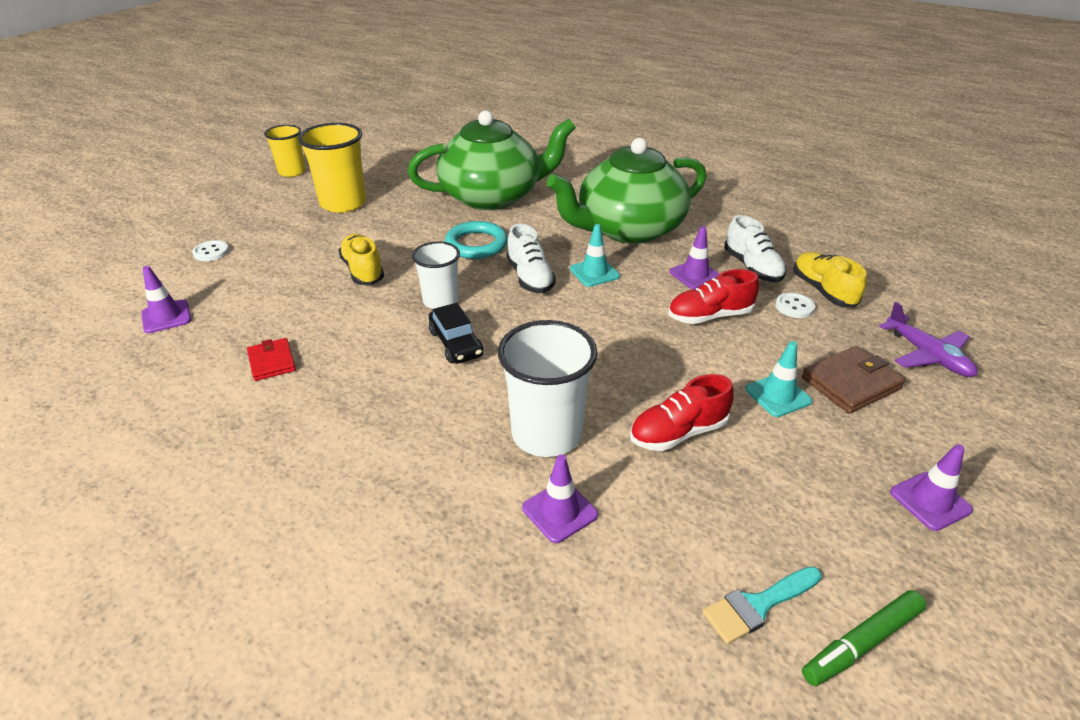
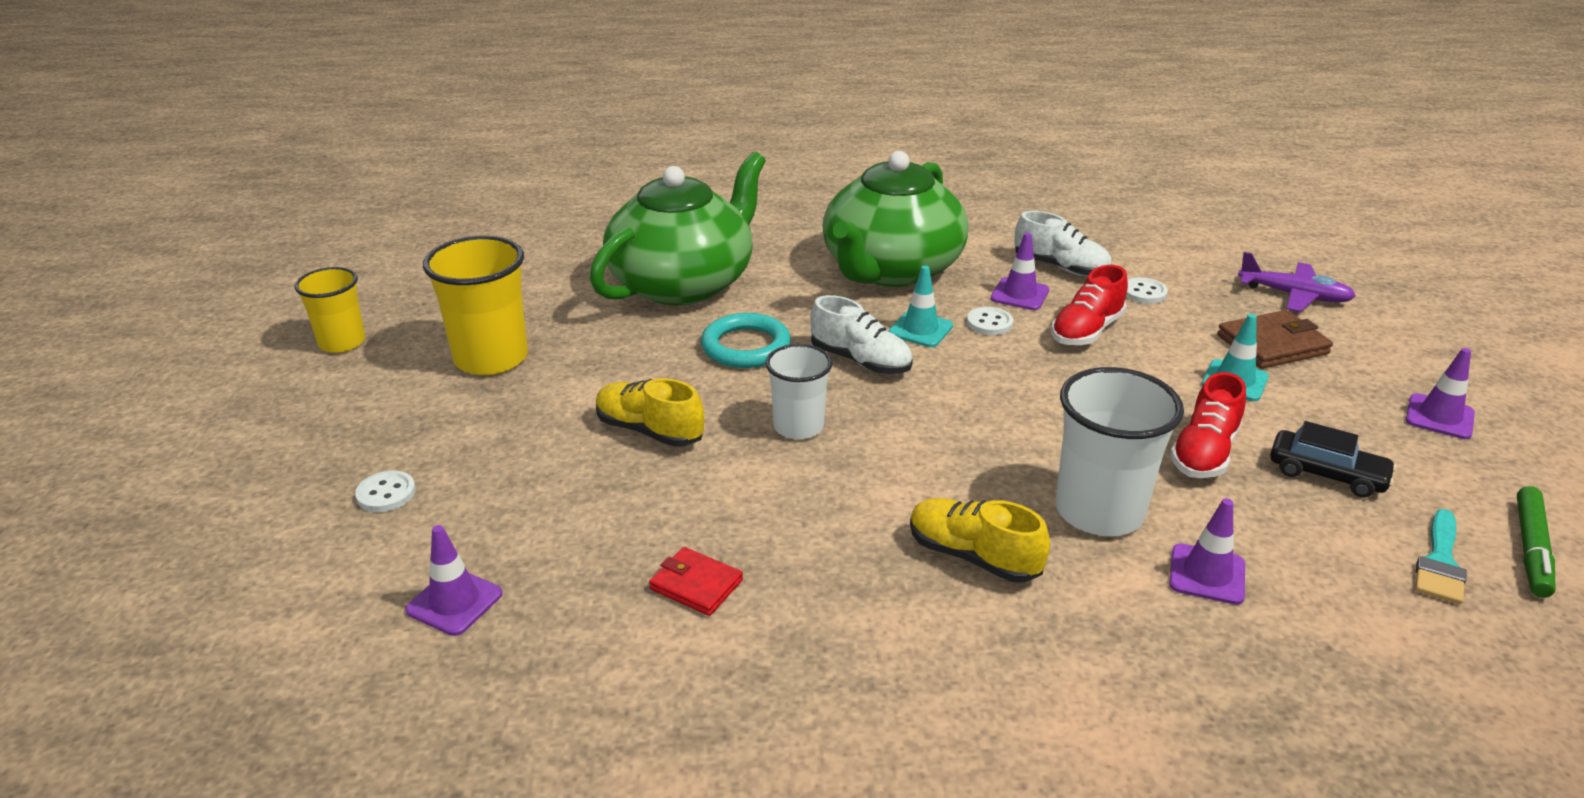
camera: 35 degrees left, 5 degrees down
black car [429,303,483,363] -> black car moved to [1270,421,1396,498]
yellow shoe [794,252,867,307] -> yellow shoe moved to [910,498,1050,583]
brown wallet [802,346,906,414] -> brown wallet turned 45 degrees clockwise [1217,310,1333,369]
none -> white button [967,307,1013,335]

